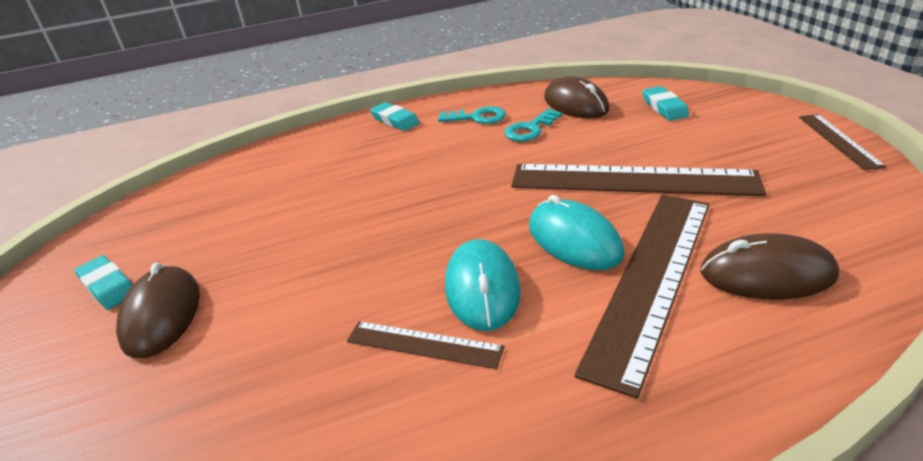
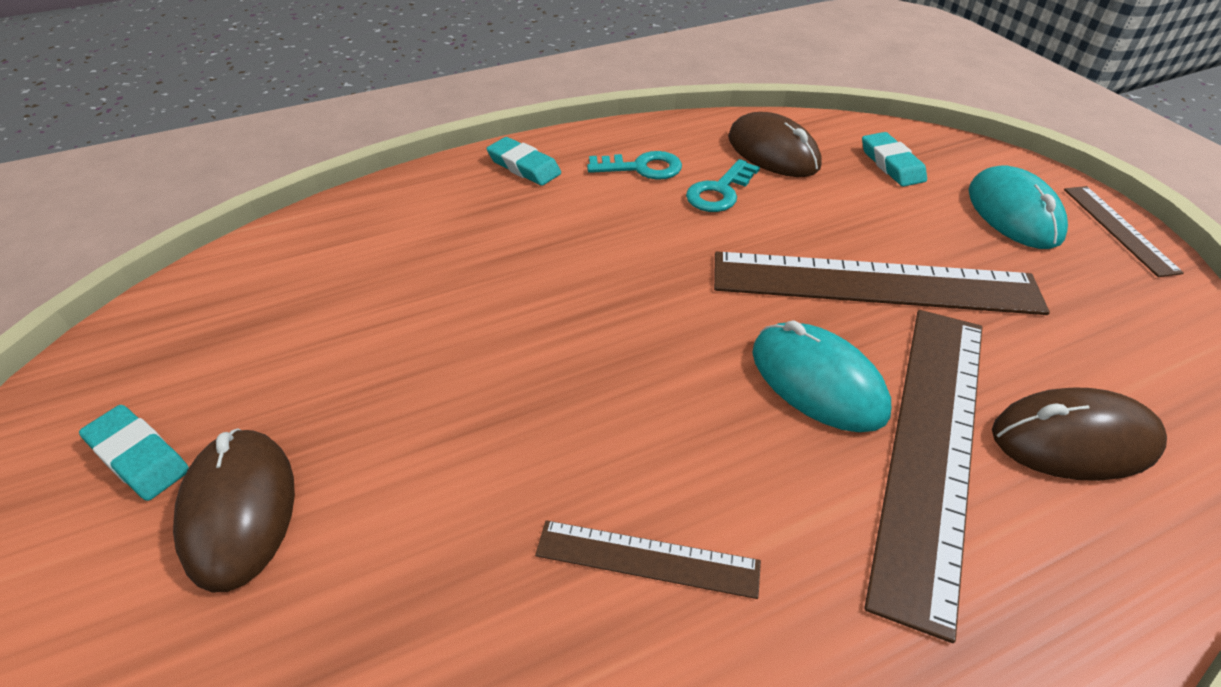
camera: 10 degrees left, 10 degrees up
turquoise mouse [445,239,521,331] -> turquoise mouse moved to [969,166,1068,249]

